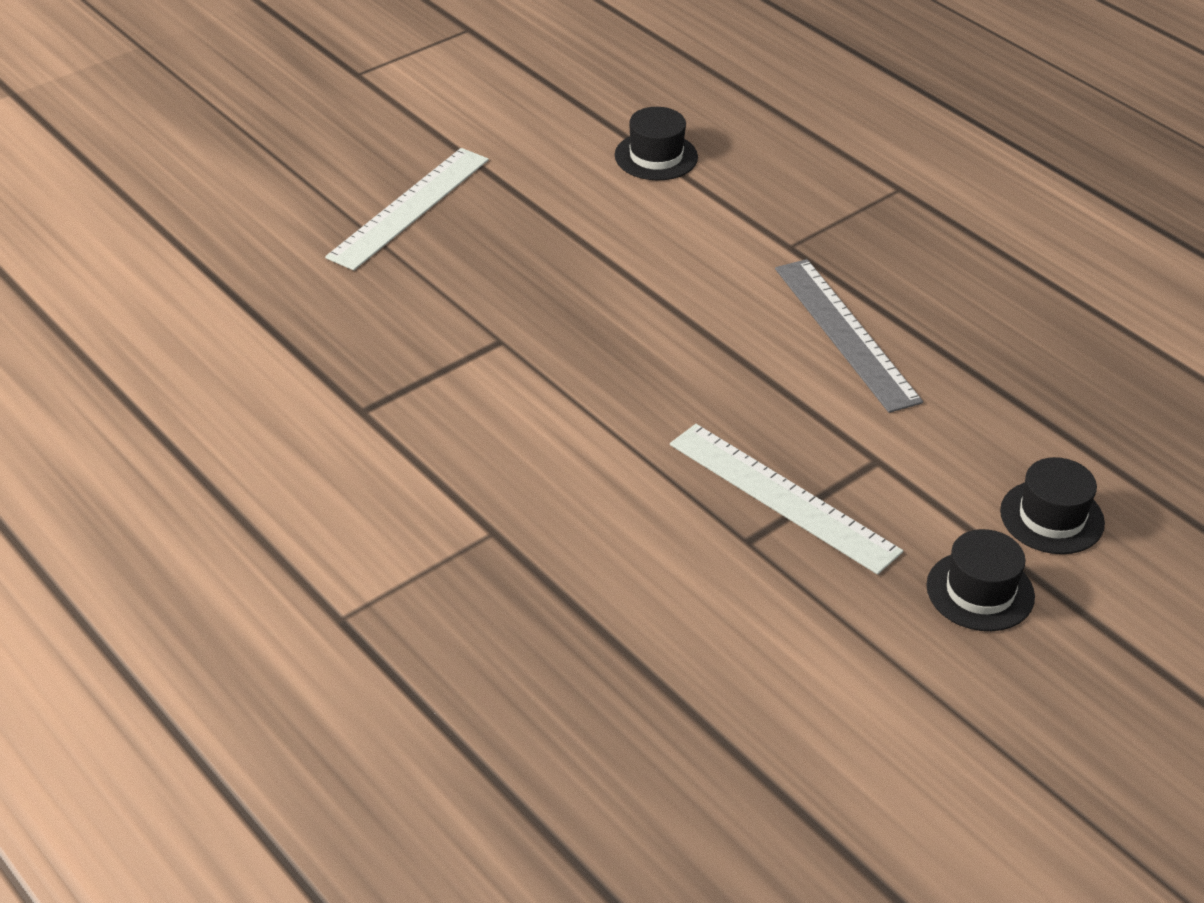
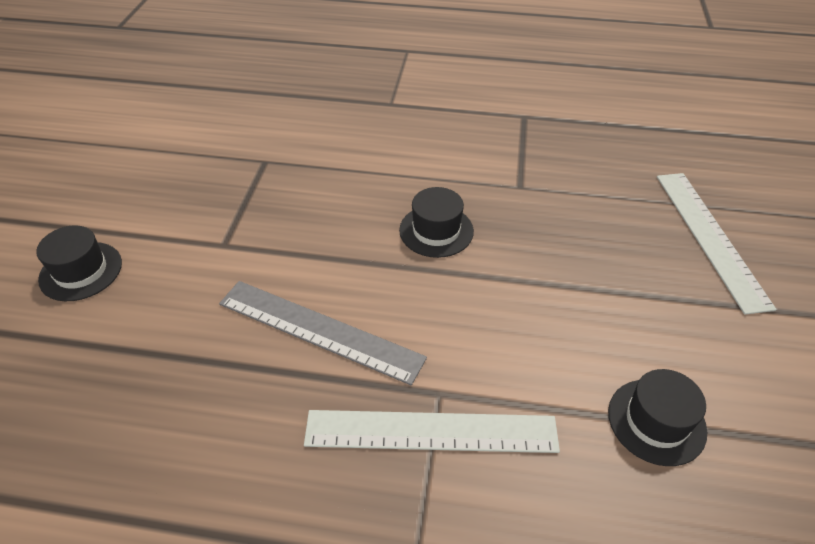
camera: 140 degrees right, 5 degrees up
white ruler [670,424,903,575] -> white ruler moved to [304,410,560,453]
black hat [926,529,1035,631] -> black hat moved to [399,187,474,258]

